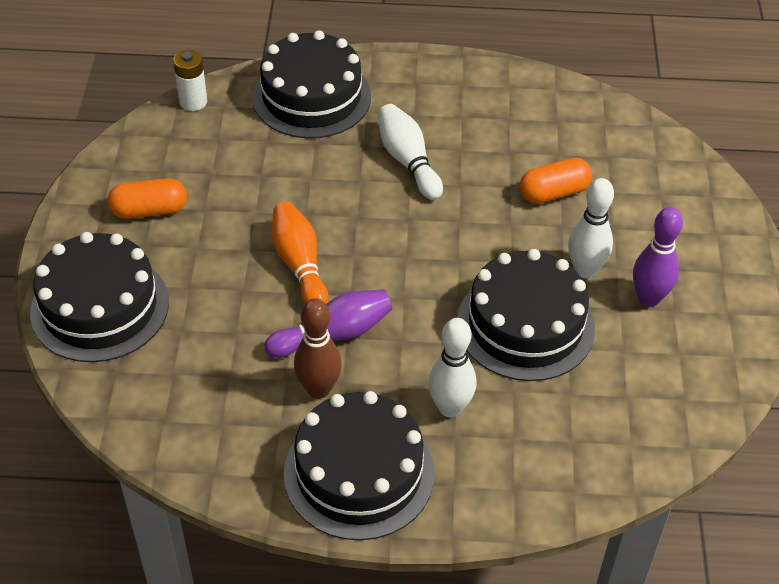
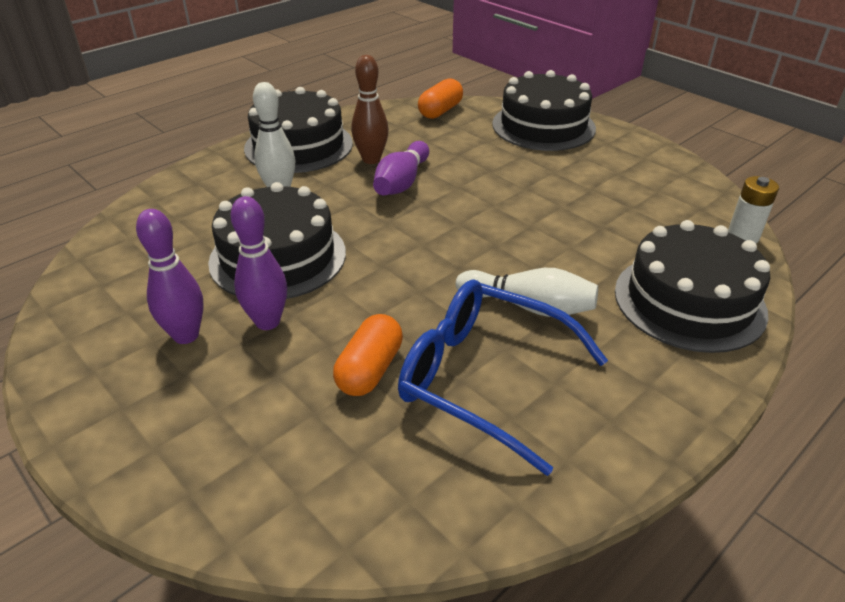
camera: 135 degrees right, 10 degrees down
orange capsule [108,178,187,219] -> orange capsule moved to [418,78,463,119]
orange bowling pin [272,202,329,304] -> none
white bowling pin [568,178,614,278] -> purple bowling pin [231,196,287,330]
none -> blue glasses [398,280,608,476]

